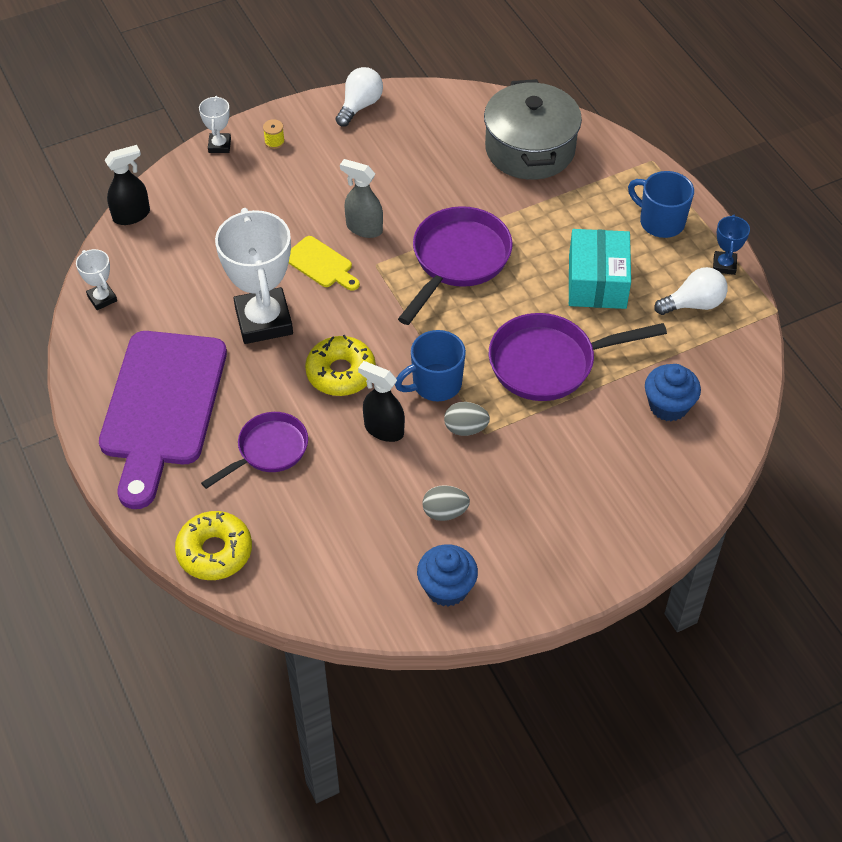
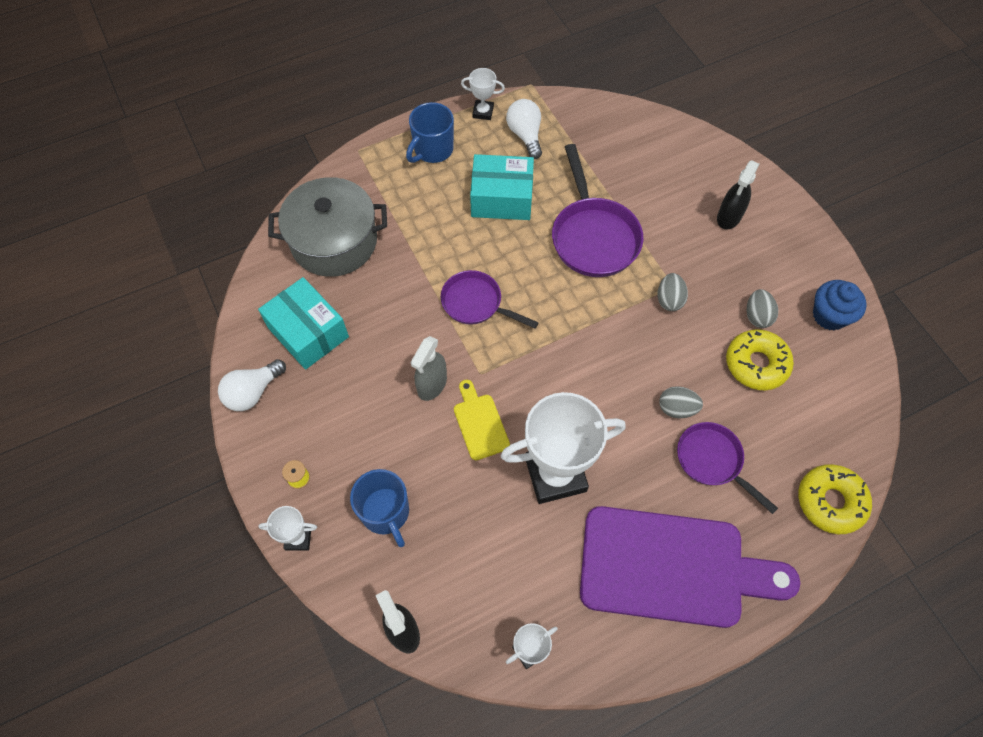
camera: 90 degrees left, 10 degrees up
yellow cutting board [288,236,360,291] -> yellow cutting board turned 60 degrees counterclockwise [454,380,510,460]
yellow donut [305,335,376,396] -> yellow donut moved to [726,329,794,390]
white light bulb [336,67,383,127] -> white light bulb turned 75 degrees counterclockwise [218,359,286,411]
black spray bottle [358,361,405,442] -> black spray bottle moved to [717,160,759,229]
blue mug [395,330,466,401] -> blue mug moved to [350,469,409,547]
purple pan [398,206,513,325] -> purple pan [441,270,539,328], size x0.64
blue cupcake [645,364,701,422] -> none
blue trophy [713,215,750,275] -> white trophy [461,68,505,120]
none -> turquoise box [258,277,349,370]
none -> grey egg [659,386,703,418]

